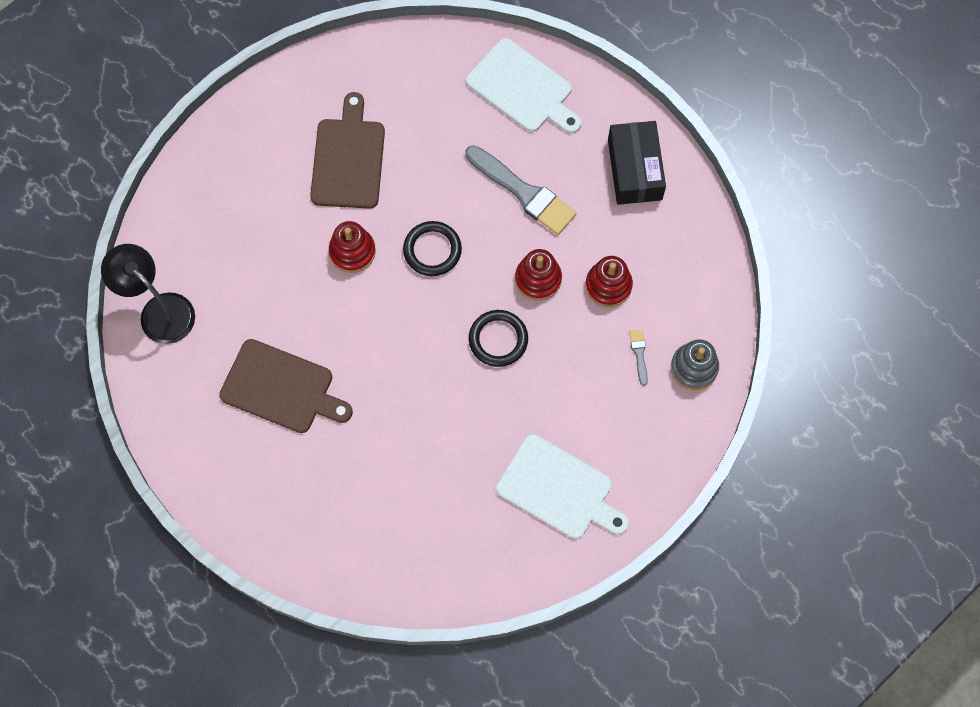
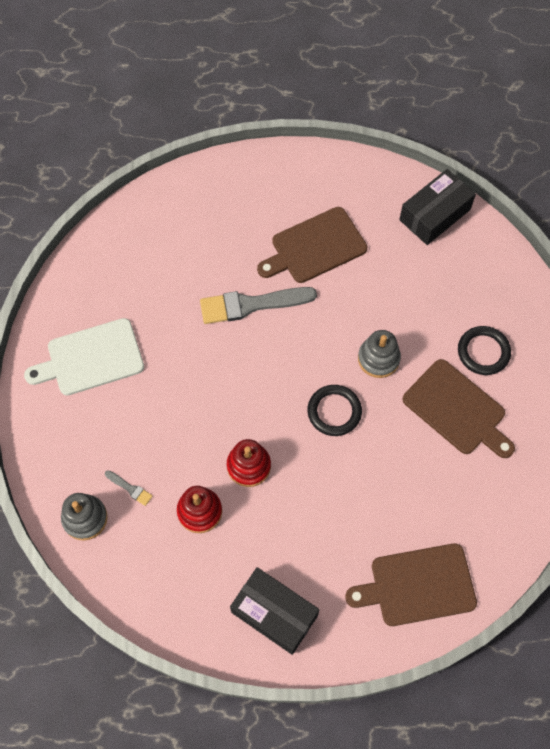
camera: 130 degrees right, 5 degrees down
black lamp [101,244,195,344] -> black box [399,169,476,245]
red stacking toy [329,221,376,273] -> grey stacking toy [358,330,401,378]
white cutting board [466,38,581,133] -> brown cutting board [345,543,477,626]
grey brush [466,145,576,235] -> grey brush moved to [200,287,317,324]
black ring [469,310,528,367] -> black ring moved to [458,326,511,375]

